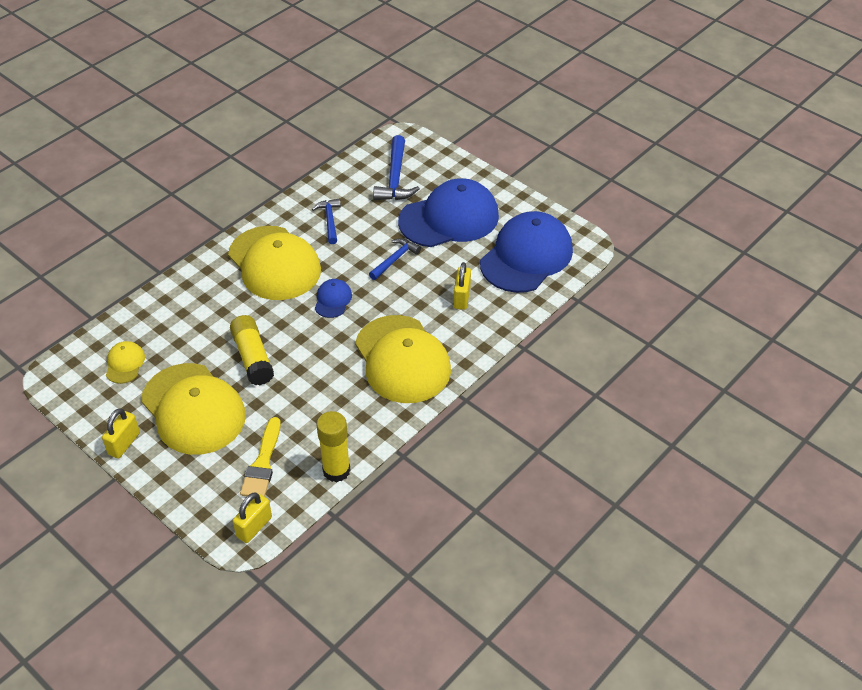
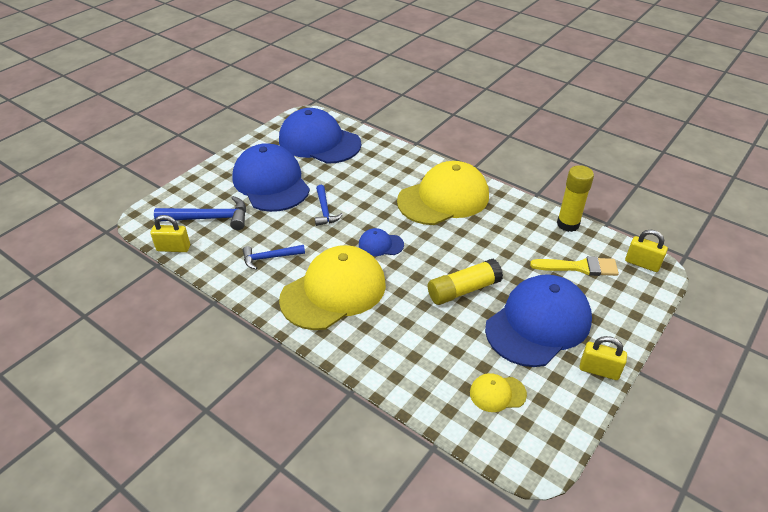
camera: 95 degrees left, 5 degrees down
yellow cap [141,363,246,455] -> blue cap [485,274,592,367]
blue hammer [369,238,421,280] -> blue hammer turned 135 degrees counterclockwise [315,185,343,226]
yellow padlock [453,262,471,310] -> yellow padlock moved to [151,215,190,252]

